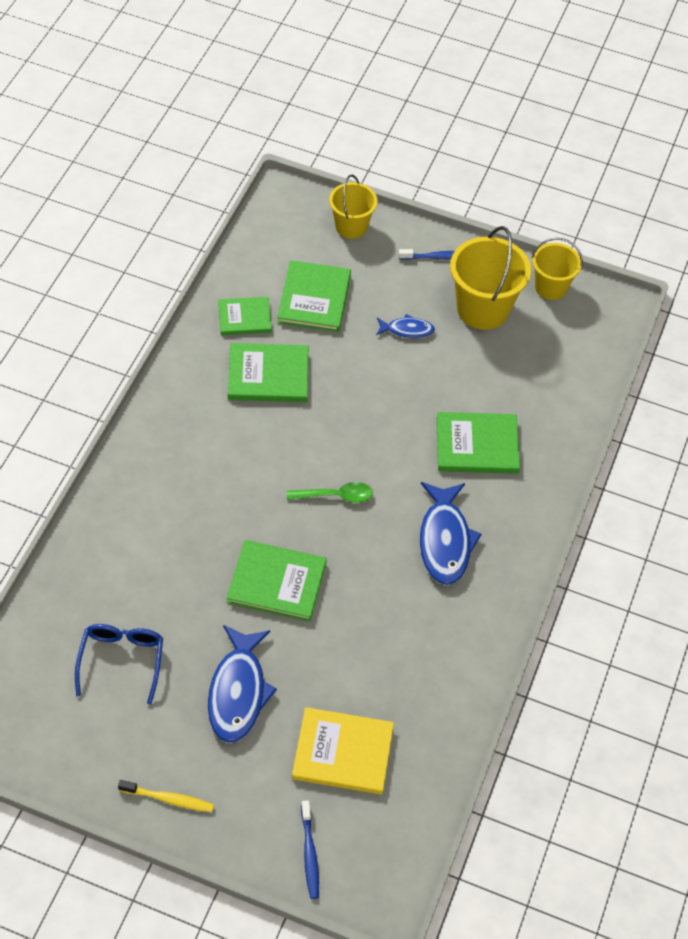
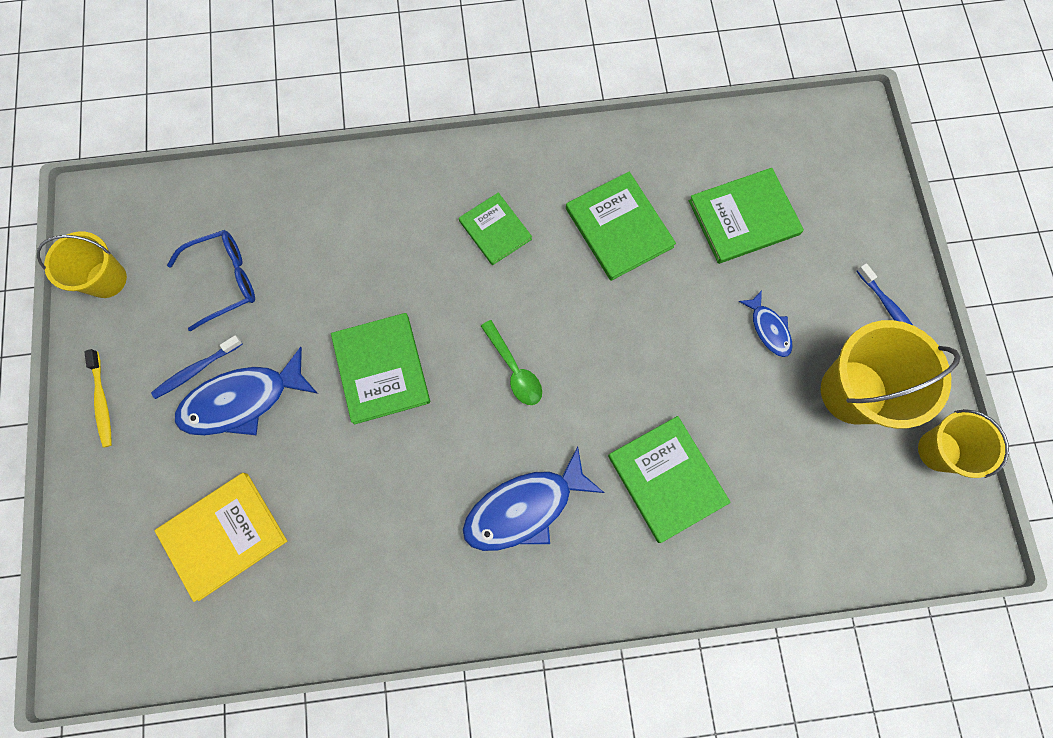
camera: 65 degrees right, 20 degrees up
green book [218,297,272,335] -> green book moved to [459,193,532,265]
yellow book [292,707,394,795] -> yellow book turned 75 degrees clockwise [155,473,287,602]
blue toothbrush [301,800,319,899] -> blue toothbrush moved to [151,335,243,399]
yellow bucket [329,175,378,239] -> yellow bucket moved to [37,231,127,298]

